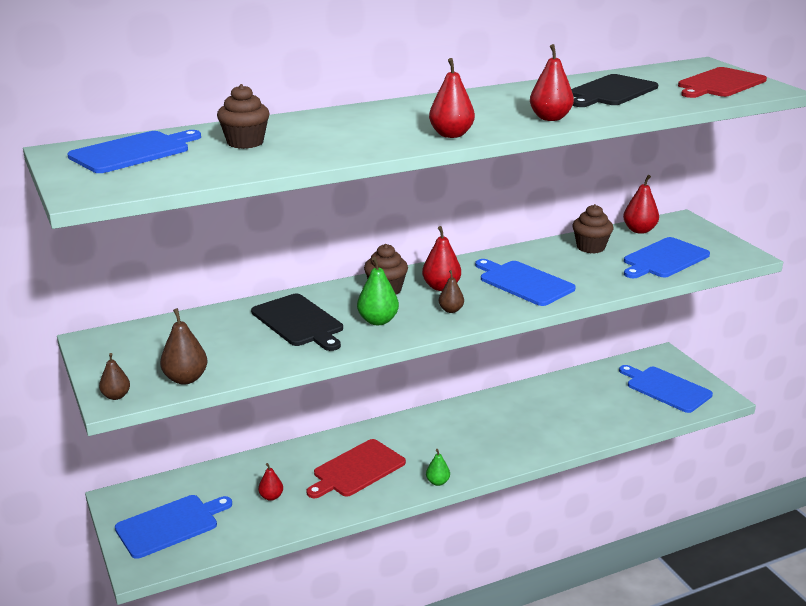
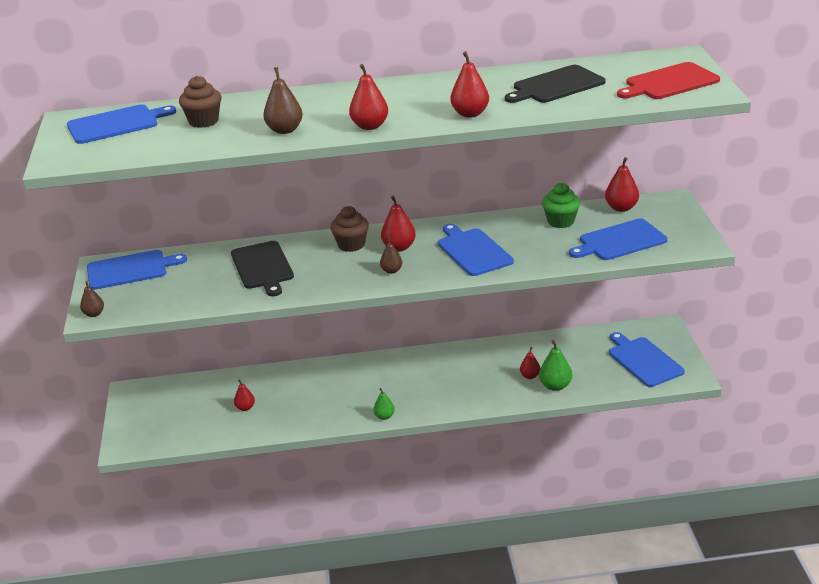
camera: 20 degrees right, 5 degrees up
blue cutting board [115,495,232,559] -> blue cutting board moved to [87,250,187,290]
brown pear [160,308,207,384] -> brown pear moved to [263,67,303,134]
red cutting board [306,439,406,498] -> none
green pear [357,257,399,325] -> green pear moved to [539,340,572,391]
brown cupcake [573,204,613,254] -> green cupcake [542,183,580,228]
none -> red pear [520,347,540,379]

